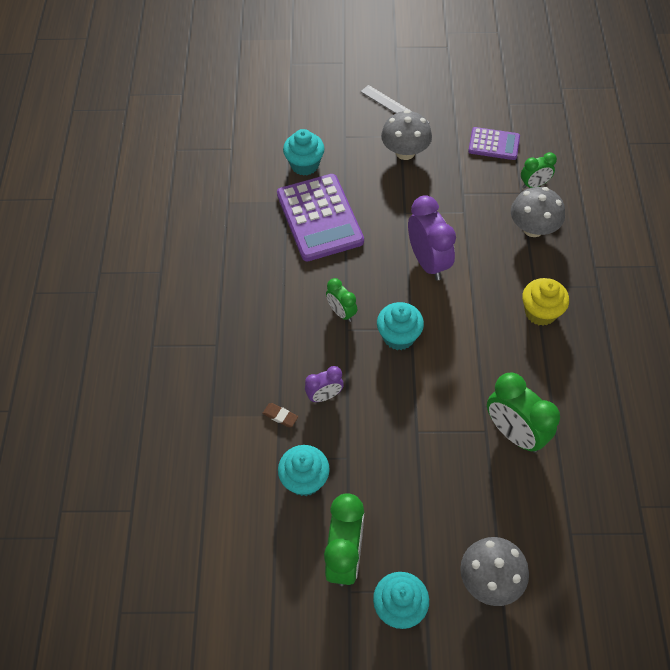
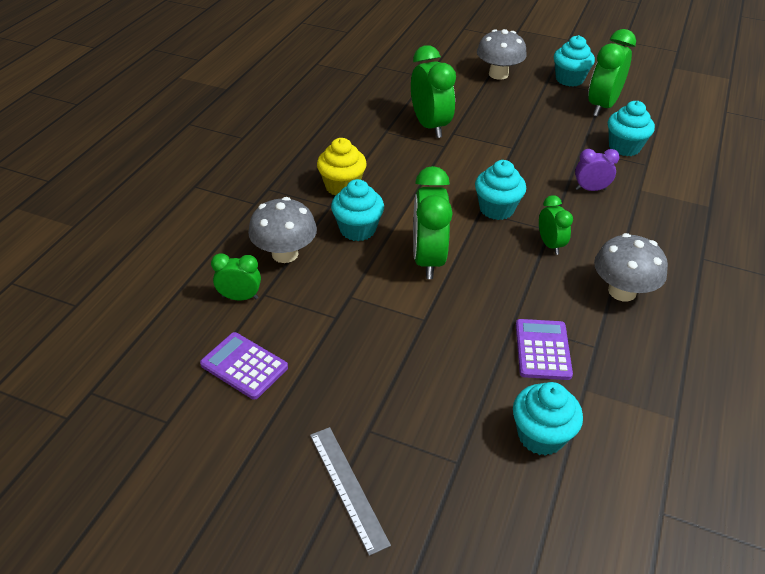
camera: 160 degrees left, 15 degrees down
brown eraser [262,403,298,427] -> none
purple calculator [277,174,364,261] -> purple calculator [516,319,573,380], size x0.55
grey mushroom [381,110,432,160] -> grey mushroom moved to [594,233,668,301]
purple clock [408,195,456,281] -> green clock [413,166,453,279]
none -> turquoise cupcake [331,179,384,241]

